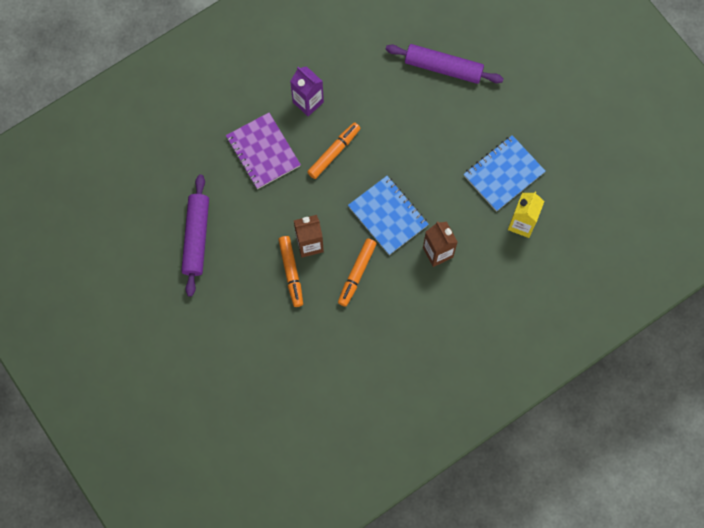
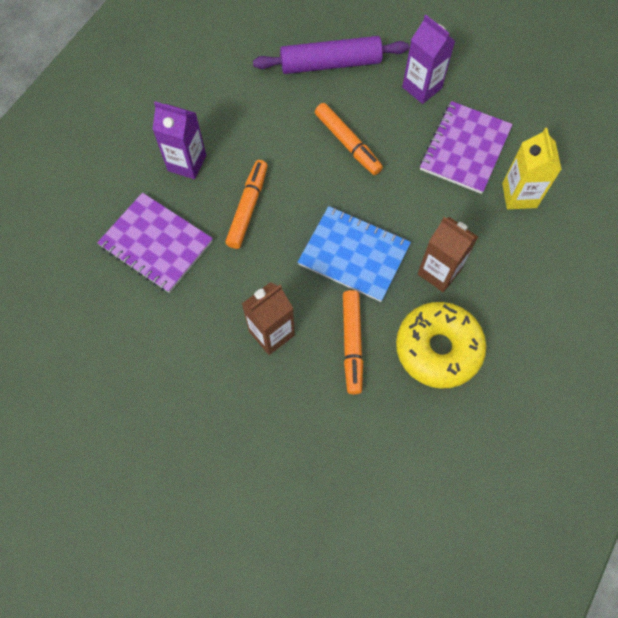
camera: 25 degrees left, 5 degrees down
purple rolling pin [181,174,209,297] -> none
orange marker [278,236,303,307] -> orange marker moved to [315,103,383,175]
blue notebook [464,135,545,212] -> purple notebook [420,101,513,194]
none -> yellow donut [396,302,486,389]
none -> purple carton [402,15,455,104]

